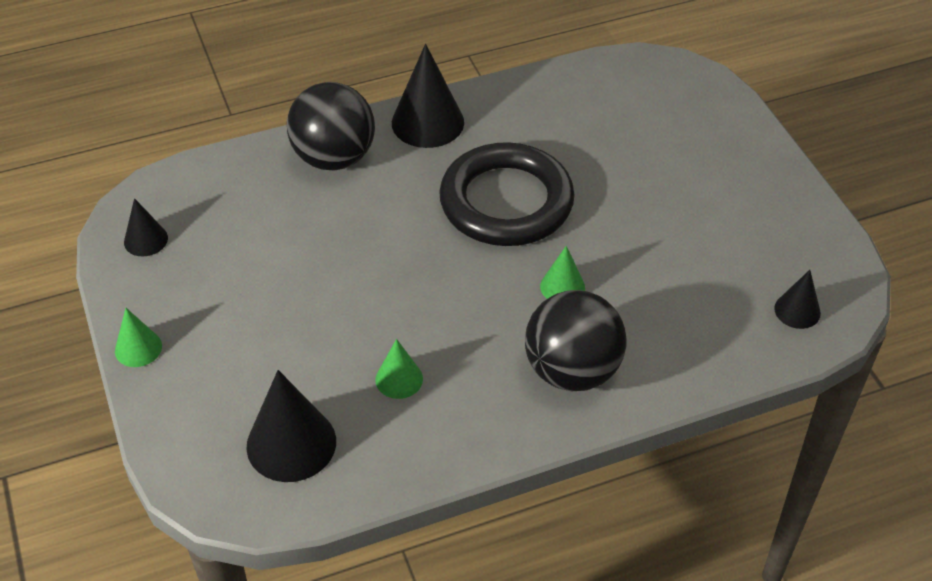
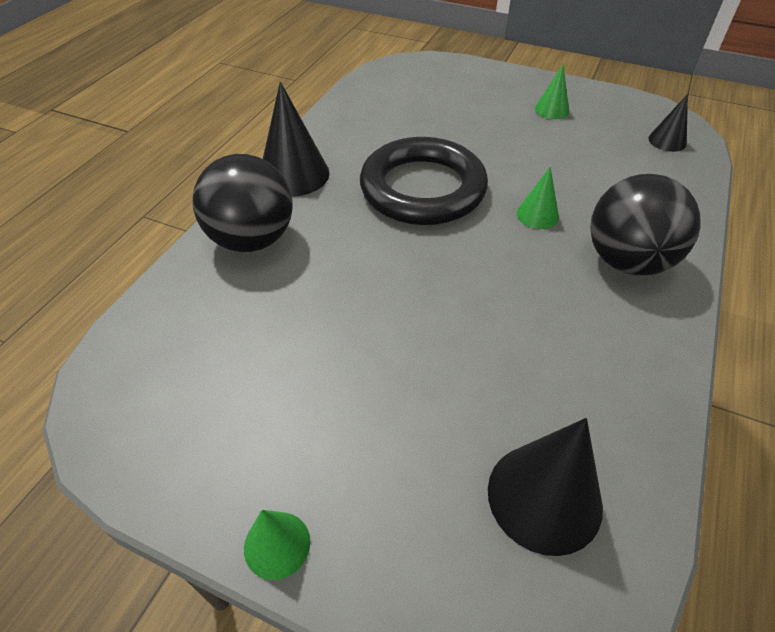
camera: 45 degrees left, 0 degrees up
black cone [124,198,168,256] -> none
green cone [375,339,423,399] -> green cone moved to [535,64,569,119]

